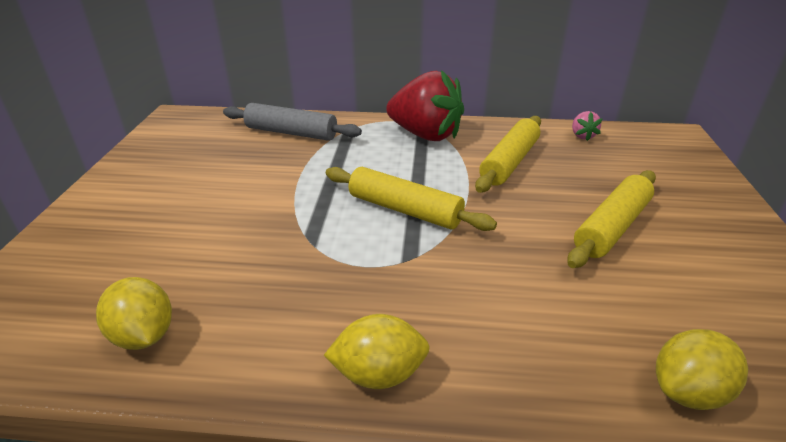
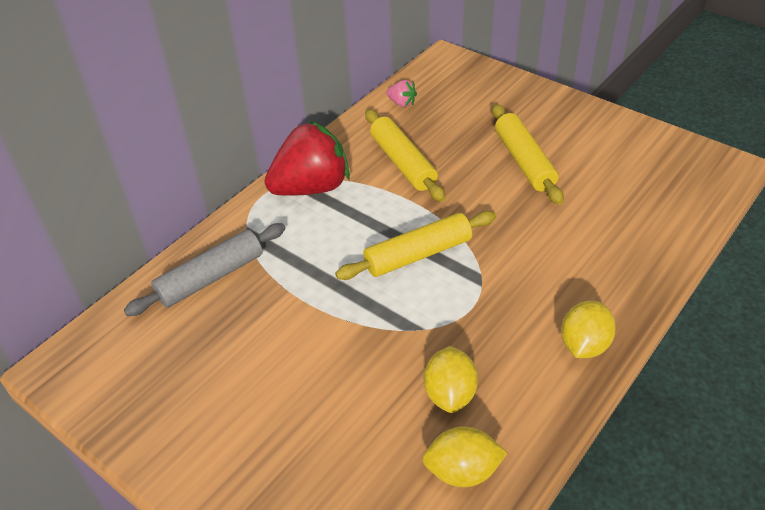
camera: 55 degrees left, 10 degrees up
yellow lemon [656,329,748,410] -> yellow lemon moved to [424,346,478,413]

